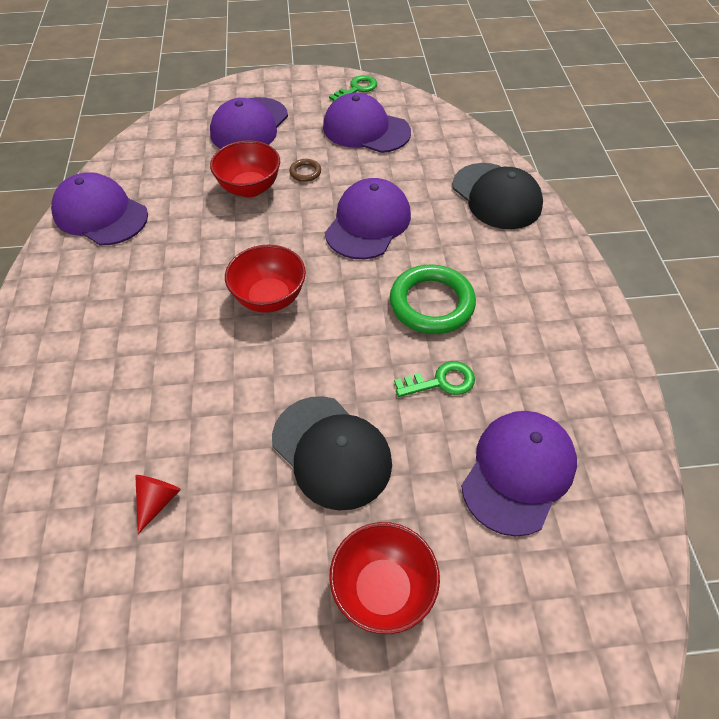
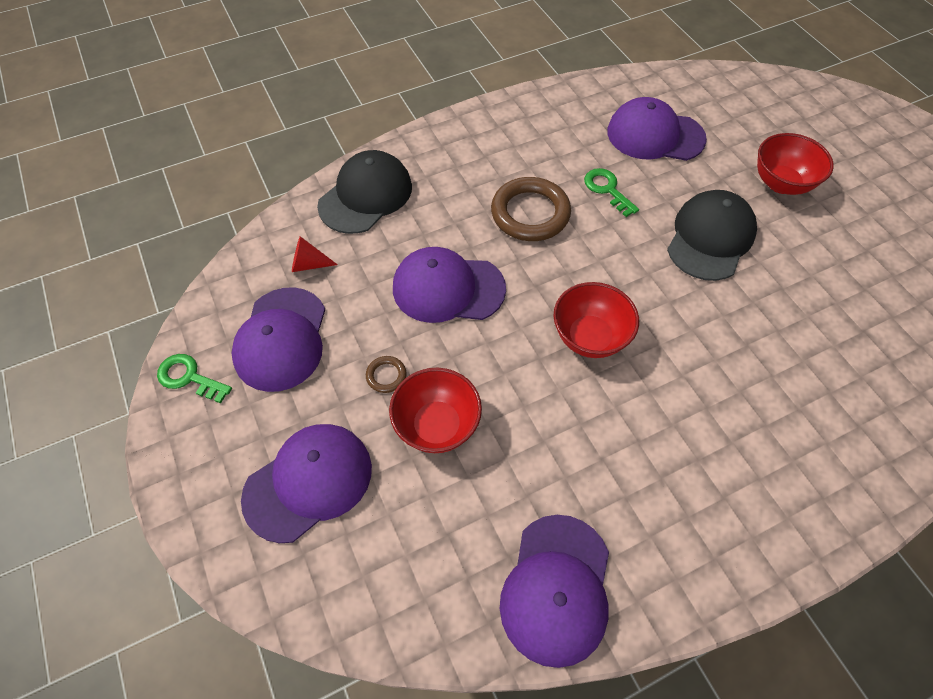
camera: 110 degrees left, 5 degrees up
red cone [135,475,181,534] -> red cone moved to [292,236,338,272]
purple cap [210,97,288,149] -> purple cap turned 45 degrees counterclockwise [241,424,372,543]
green ring [390,265,476,334] -> brown ring [491,177,571,241]

